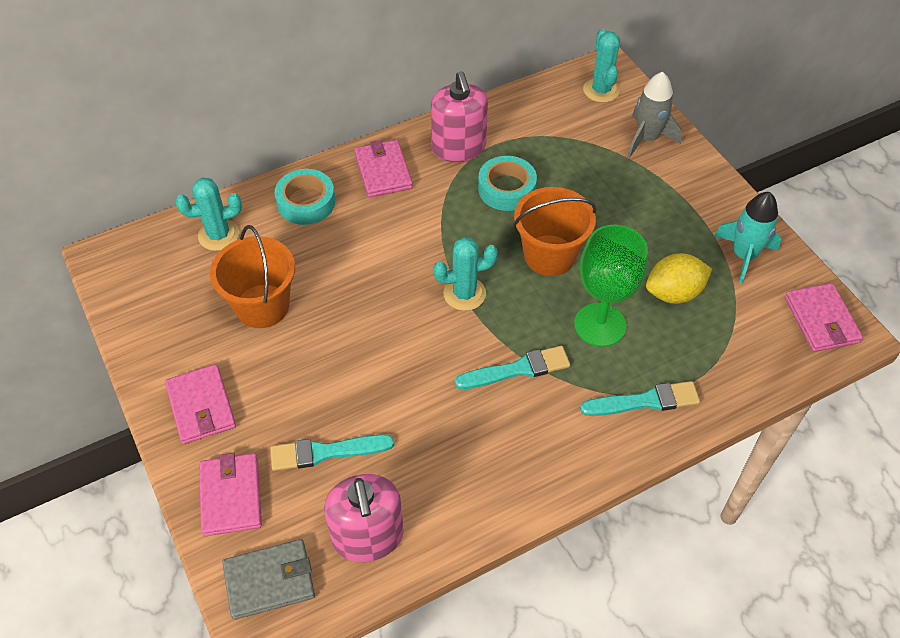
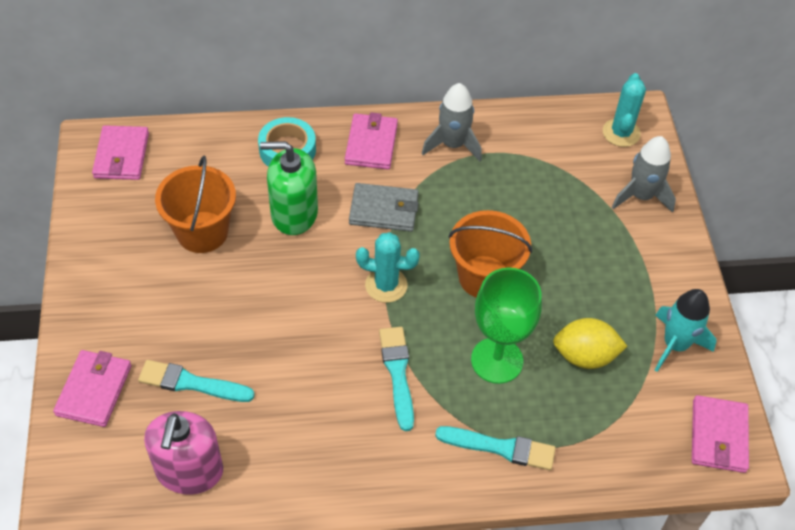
camera: 20 degrees right, 0 degrees up
pink wallet [165,364,236,444] -> pink wallet moved to [92,125,149,180]
turquoise cactus [175,177,242,251] -> none
grey wallet [222,539,315,620] -> grey wallet moved to [349,183,419,232]
pink soap dispenser [431,71,488,162] -> grey rocket [422,83,482,162]
turquoise brush [455,346,570,389] -> turquoise brush turned 105 degrees counterclockwise [379,327,414,431]
turquoise tape [478,156,537,211] -> none
none -> green soap dispenser [260,141,318,235]

